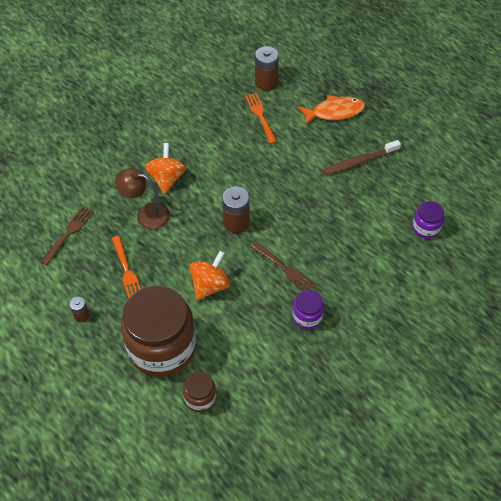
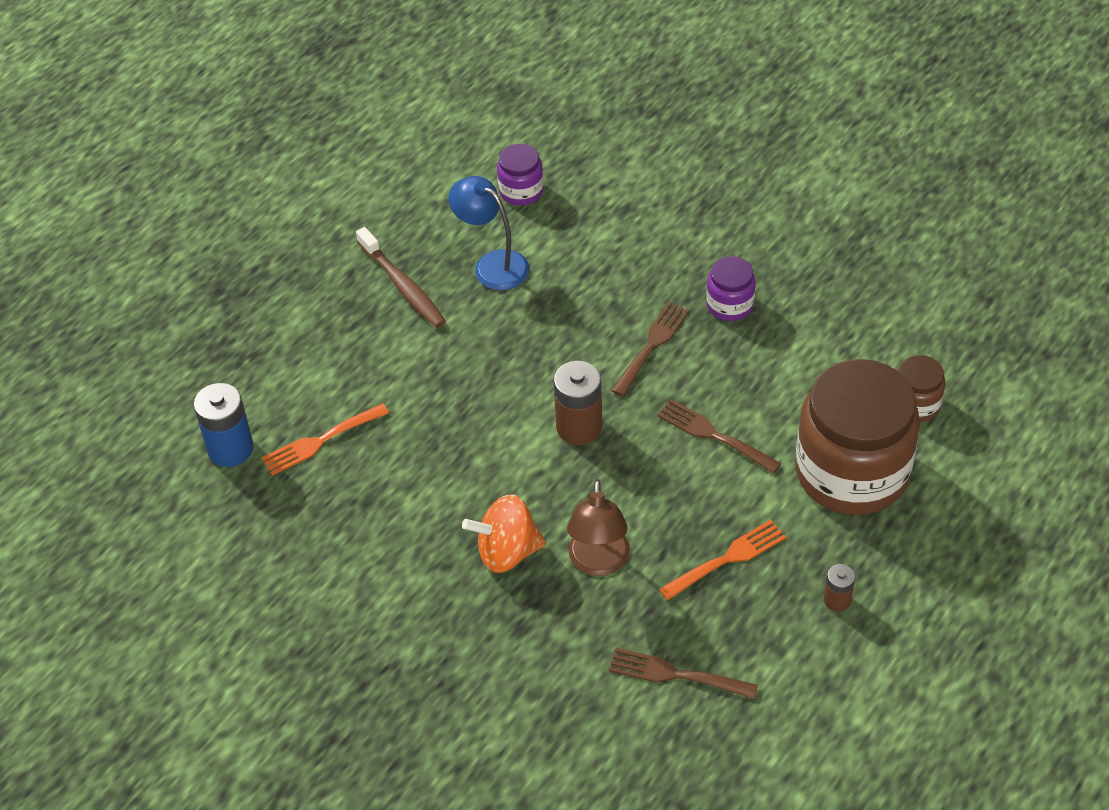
camera: 100 degrees left, 5 degrees down
orange spinning top [190,251,230,300] -> brown fork [657,399,781,474]
brown battery [255,46,279,91] -> blue battery [194,383,254,467]
orange fish [298,95,365,125] -> none
none -> blue lamp [449,176,529,290]

